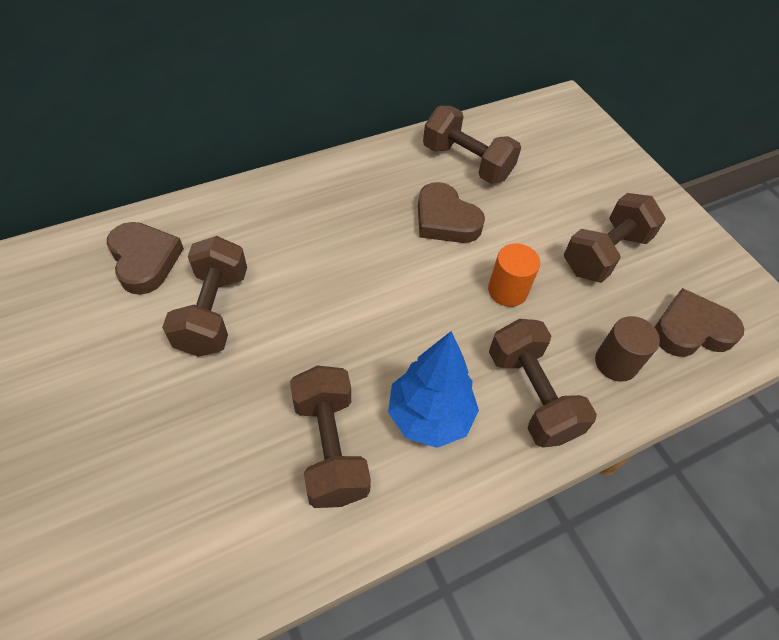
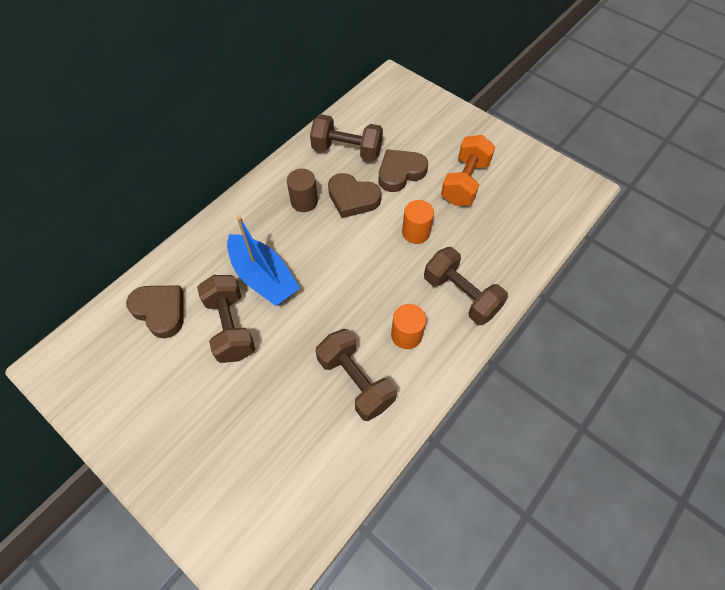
camera: 20 degrees left, 5 degrees up
blue tree [388,331,479,448] -> orange cylinder [391,304,426,349]
brown dumbbell [564,193,666,283] -> orange dumbbell [441,135,495,206]
brown cylinder [595,316,660,382] -> brown cylinder moved to [287,169,318,212]
brown heart [655,288,744,357] -> brown heart moved to [379,149,428,192]
none -> blue boat [227,216,300,306]

